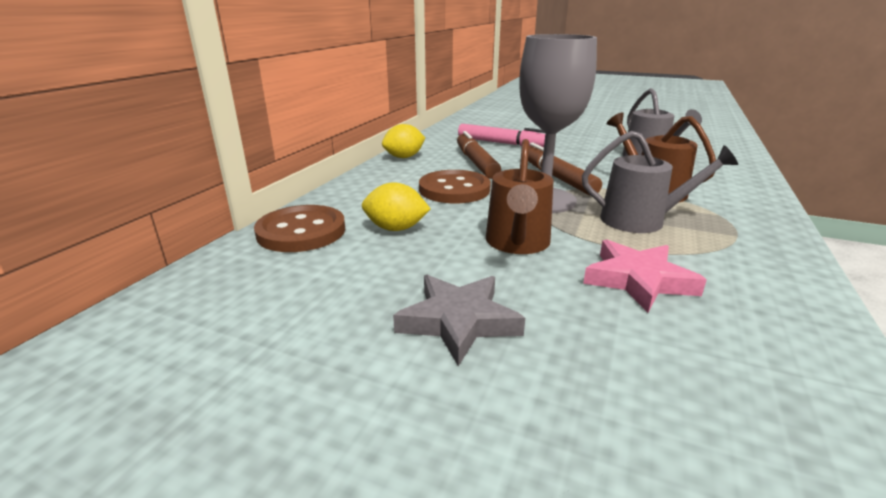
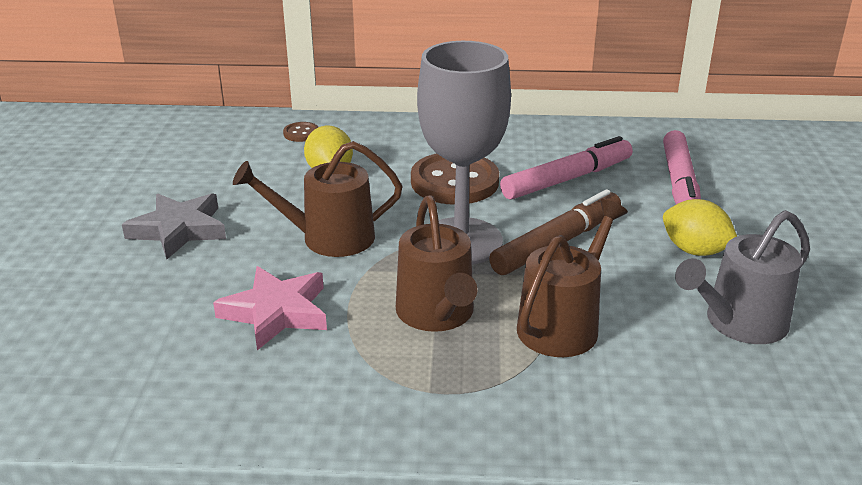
camera: 70 degrees right, 5 degrees up
brown button [254,205,345,252] -> brown button [283,122,318,142], size x0.44
yellow lemon [382,124,425,158] -> yellow lemon moved to [663,199,737,256]
brown marker [457,131,501,179] -> pink marker [500,136,633,200]
grey watering can [582,131,738,233] -> brown watering can [396,195,477,332]

